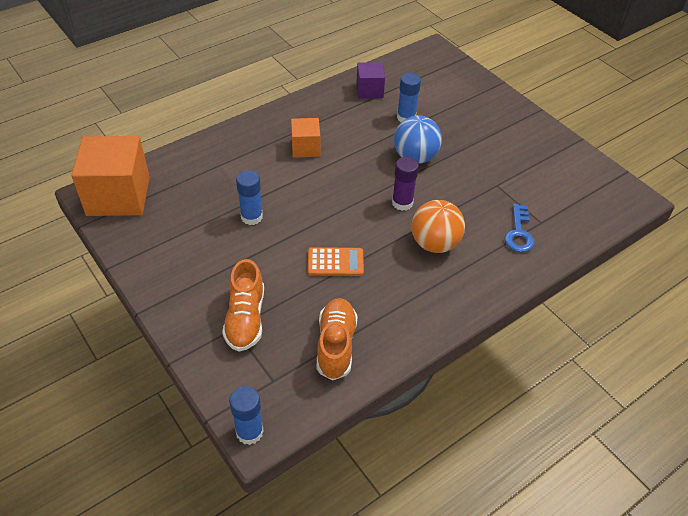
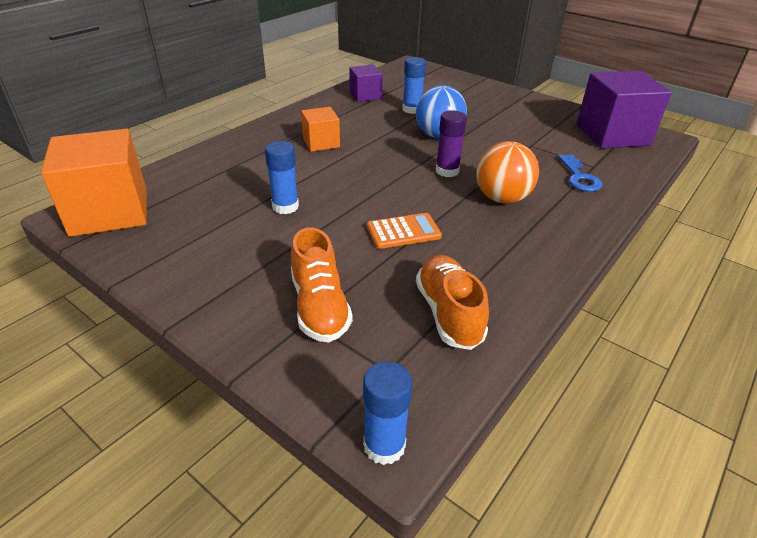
camera: 15 degrees left, 10 degrees down
none -> purple cube [577,71,672,149]

